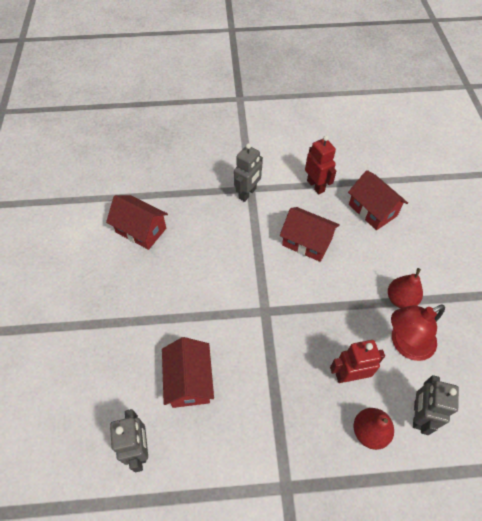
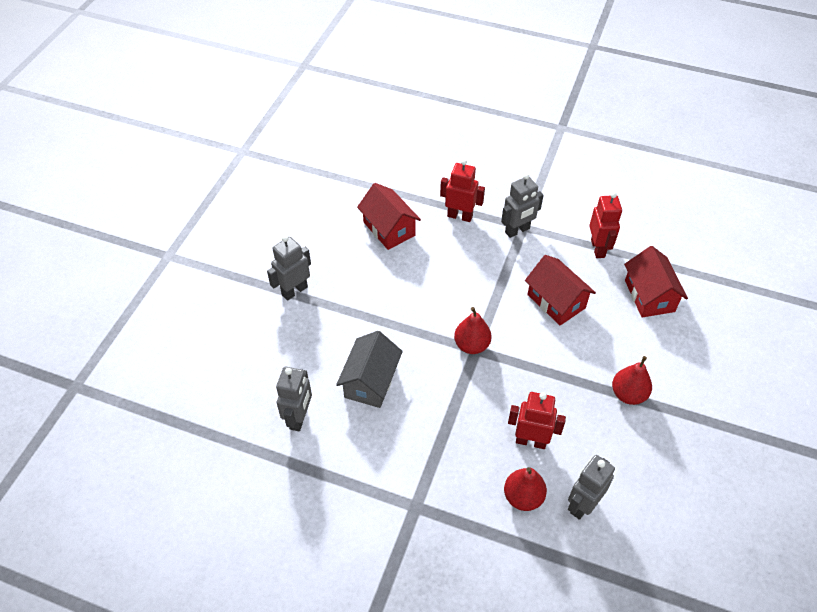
camera: 25 degrees right, 5 degrees down
red house [162,337,214,408] -> grey house [336,331,403,408]
red lamp [391,305,445,361] -> none
none -> grey robot [267,236,311,301]
none -> red robot [440,159,485,222]
none -> red pear [454,307,492,354]

